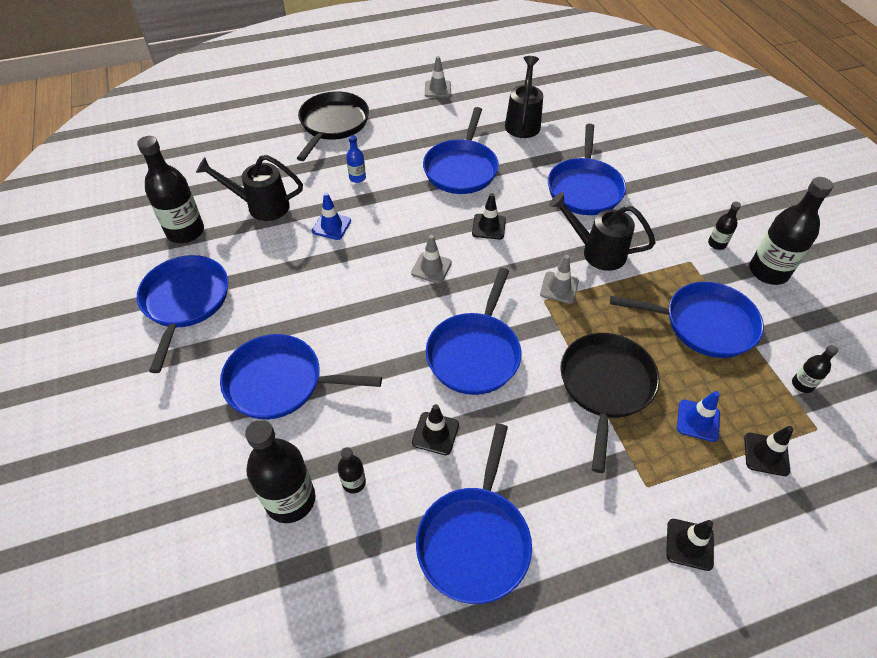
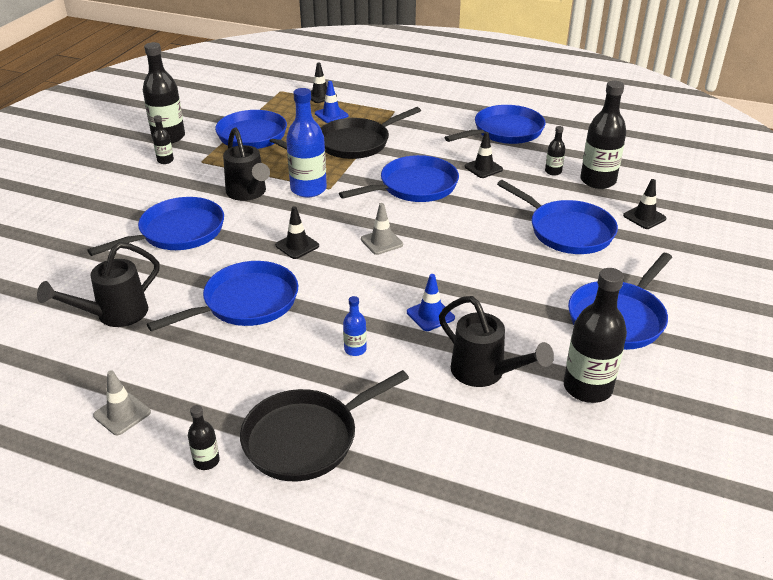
camera: 140 degrees left, 15 degrees down
grey traffic cone [540,255,579,304] -> blue bottle [286,88,327,197]
black traffic cone [666,519,714,571] -> black traffic cone moved to [623,179,667,229]
black bottle [792,345,838,393] -> black bottle moved to [188,405,220,470]

